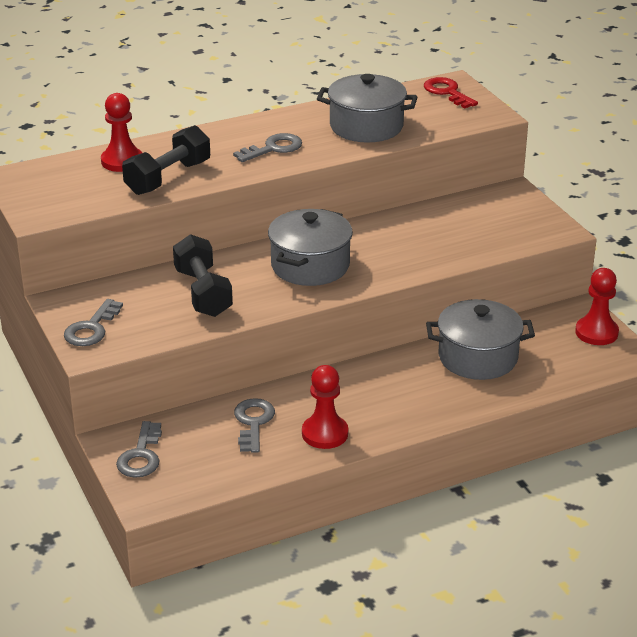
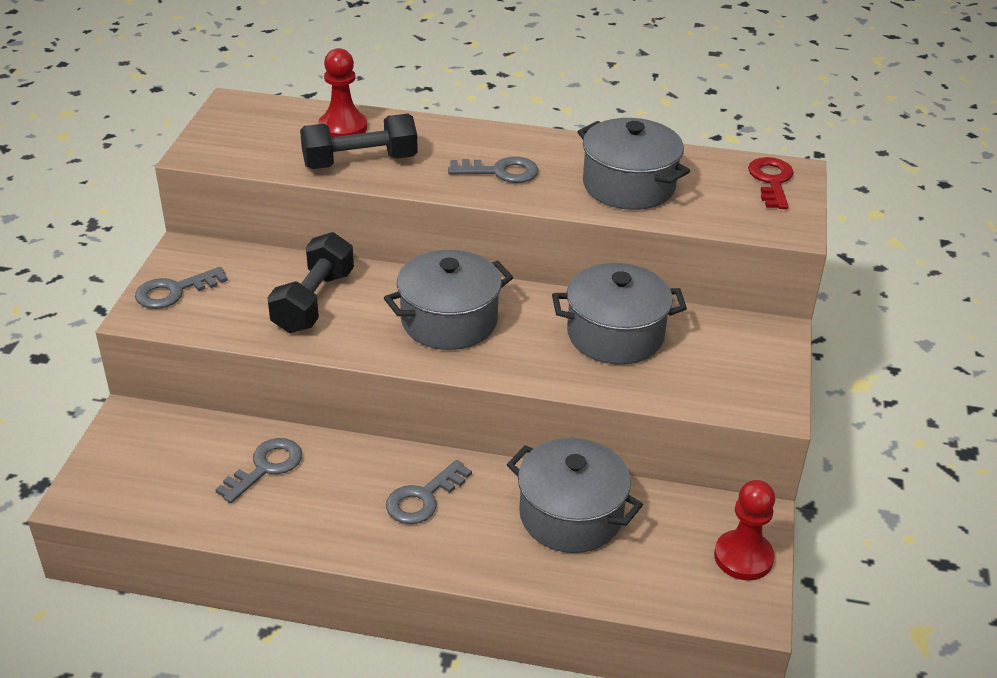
camera: 35 degrees right, 5 degrees up
grey key [116,421,162,478] -> grey key moved to [386,460,472,524]
red pawn [302,365,348,449] -> none
none -> grey pot [552,263,687,365]

